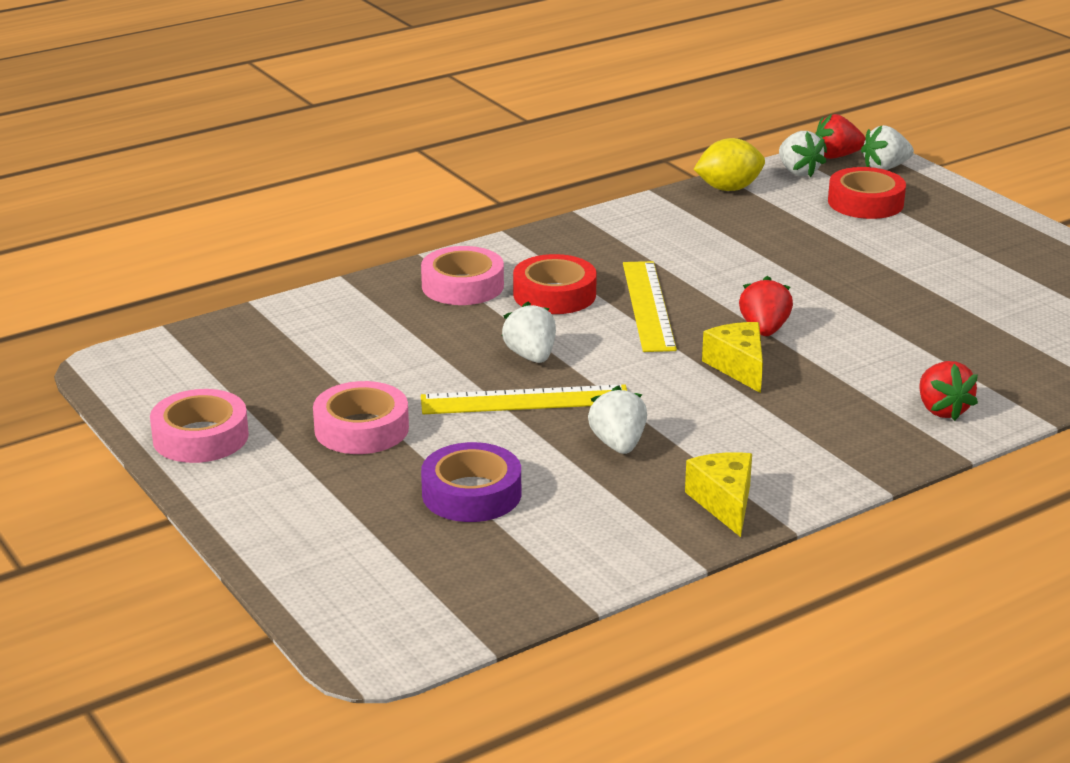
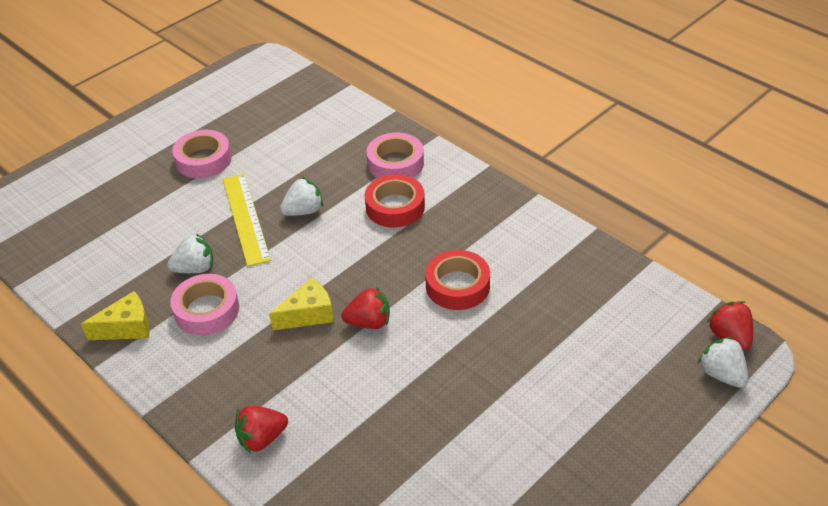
camera: 80 degrees right, 15 degrees up
pink tape [150,389,249,463] -> pink tape moved to [170,274,239,335]
purple tape [421,442,521,522] -> none
yellow ruler [623,261,677,352] -> none
yellow lemon [694,138,765,191] -> none
white strawberry [779,131,826,177] -> none
red tape [828,167,906,219] -> red tape moved to [425,250,490,310]

